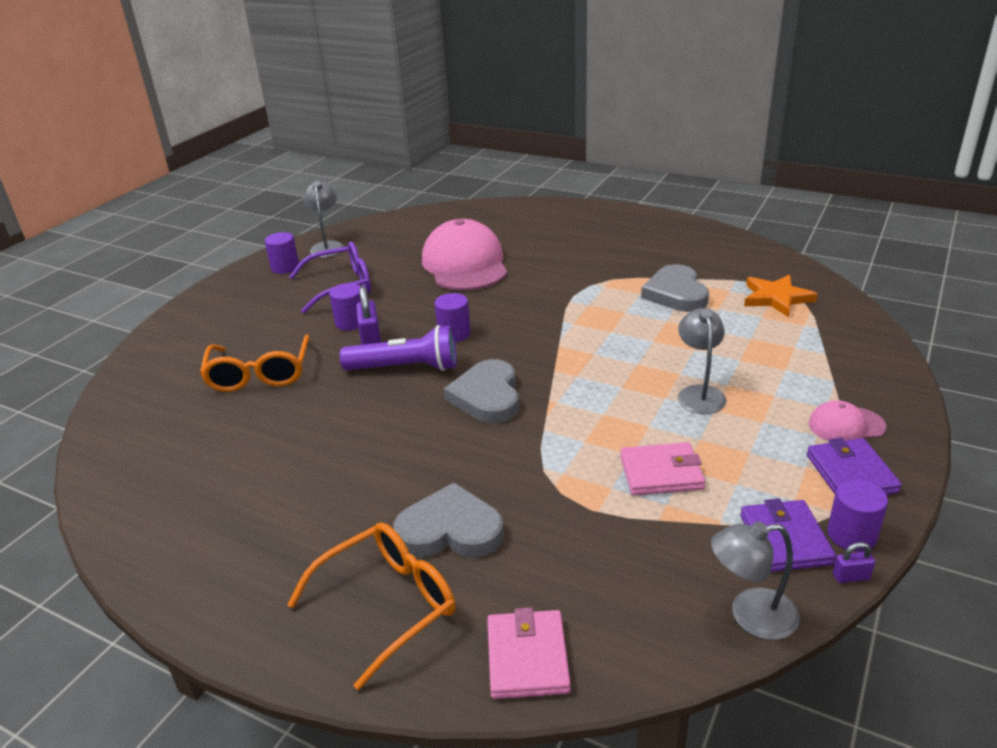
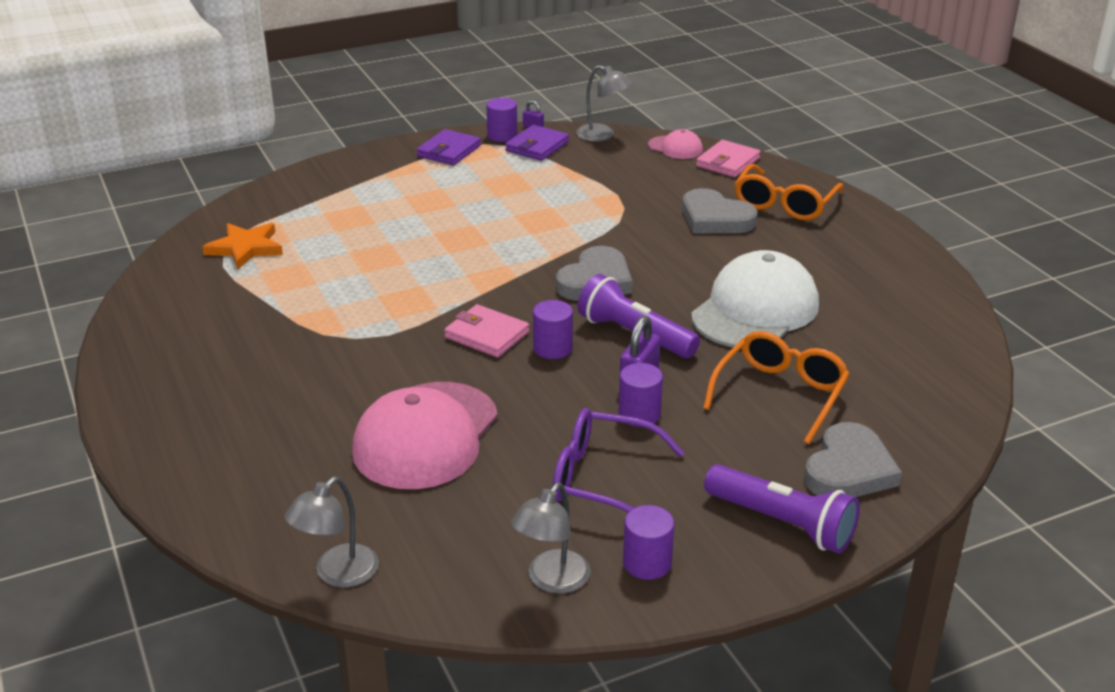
camera: 145 degrees left, 0 degrees up
orange glasses [287,522,456,690] -> orange glasses turned 60 degrees counterclockwise [734,164,843,220]
pink wallet [620,442,705,496] -> pink wallet moved to [445,304,529,357]
grey heart [641,264,709,312] -> grey heart moved to [804,422,902,497]
grey lamp [678,308,727,414] -> grey lamp moved to [285,477,379,587]
pink cap [809,400,886,441] -> pink cap moved to [648,129,703,159]
none -> white cap [691,250,819,349]
none -> purple flashlight [704,464,860,554]

